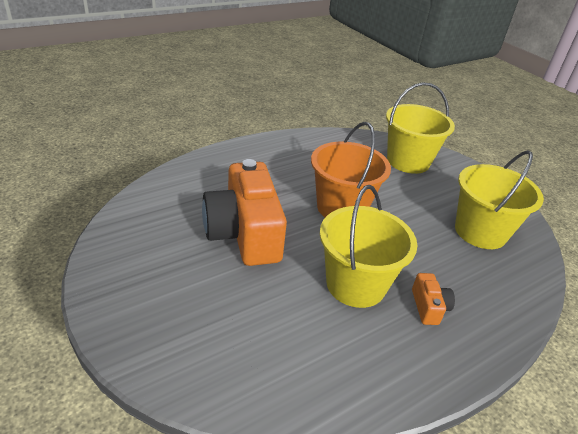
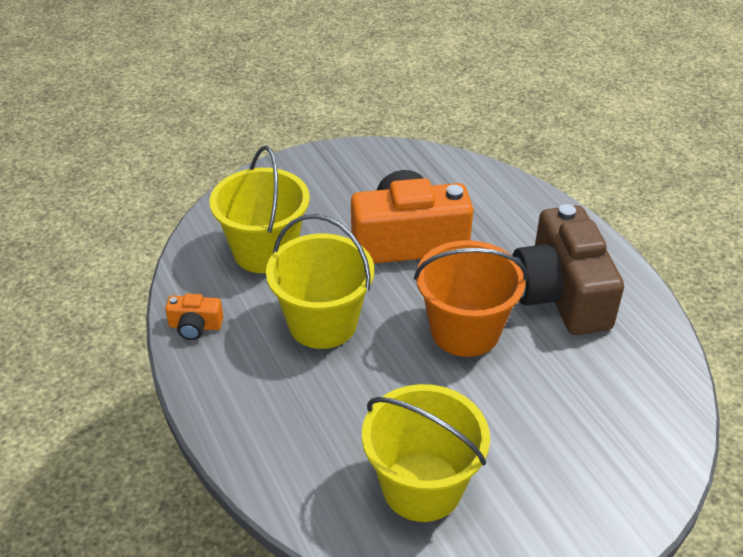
camera: 100 degrees right, 5 degrees up
yellow bucket [386,82,455,174] -> yellow bucket moved to [209,146,310,273]
orange camera [412,273,455,325] -> orange camera moved to [165,294,223,340]
none -> brown camera [512,204,624,335]

